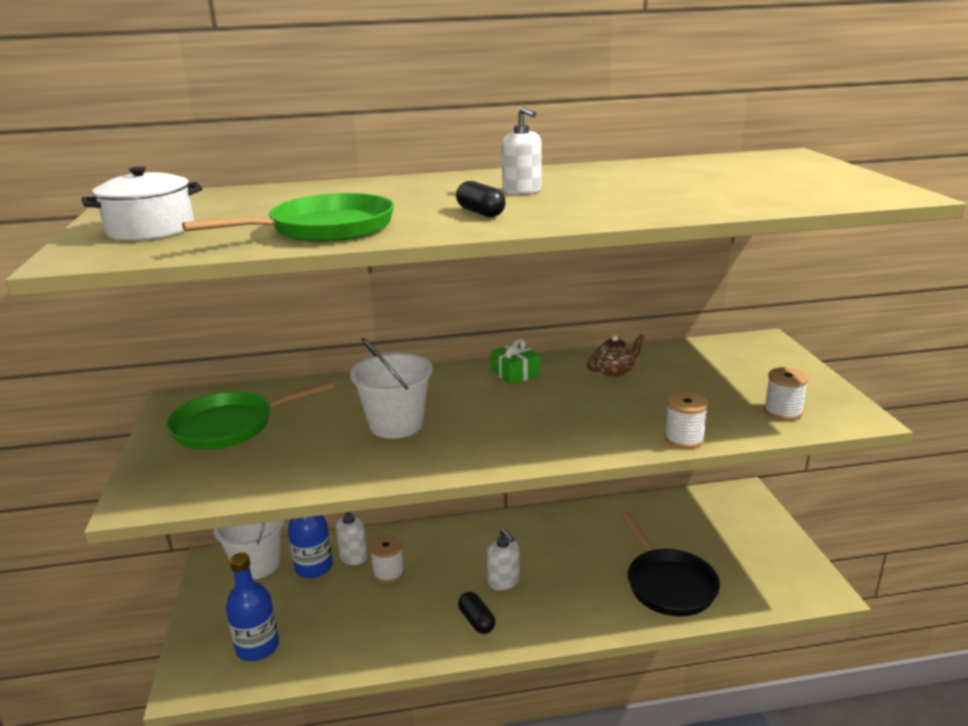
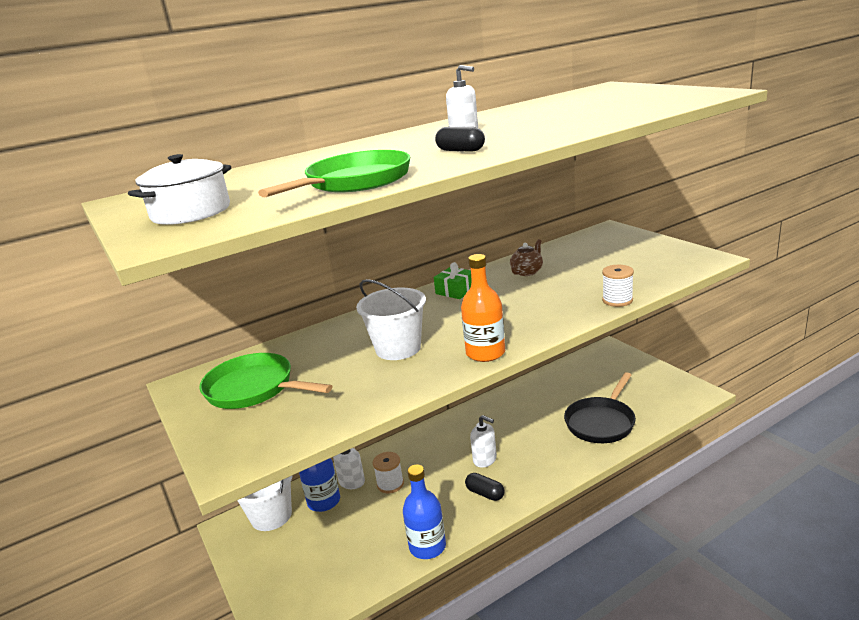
camera: 20 degrees left, 0 degrees up
green pan [167,381,333,450] -> green pan turned 75 degrees clockwise [200,353,332,409]
blue bottle [226,553,279,661] -> blue bottle moved to [403,465,446,559]
black pan [621,512,720,616] -> black pan turned 75 degrees clockwise [564,372,636,443]
white spool [764,367,809,421] -> none
none -> orange bottle [461,254,505,362]

